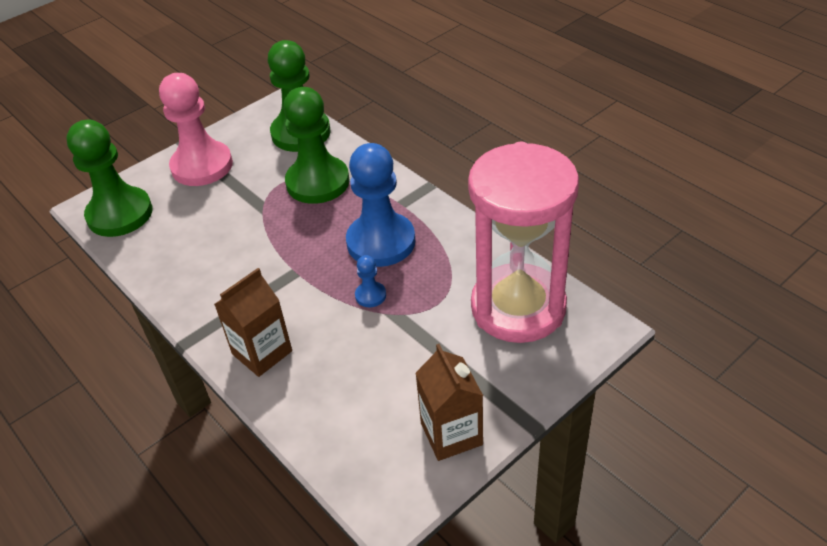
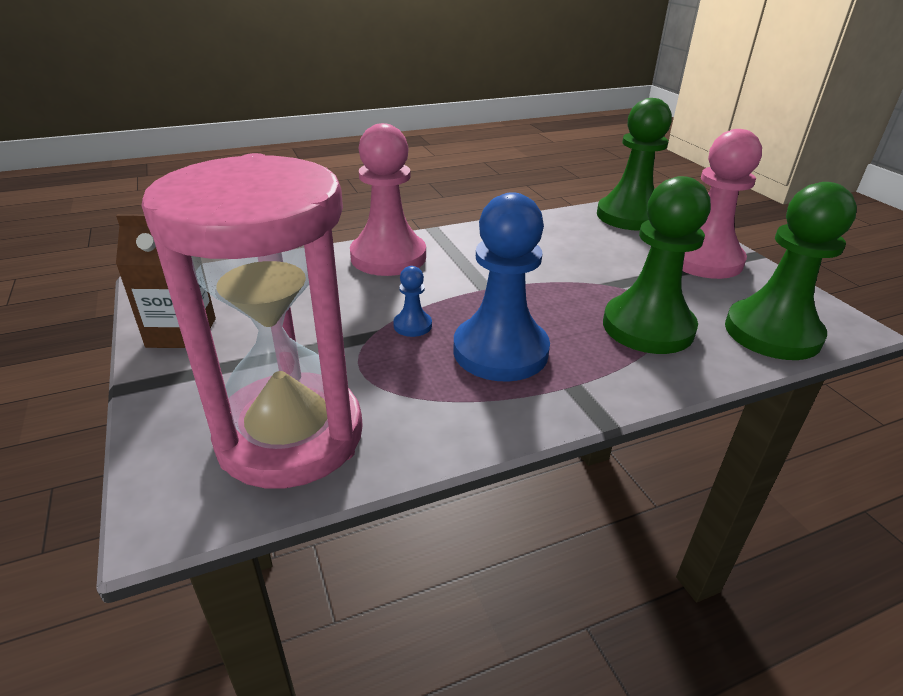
camera: 105 degrees right, 10 degrees down
brown carton [214,268,292,377] -> pink pawn [350,123,426,276]

